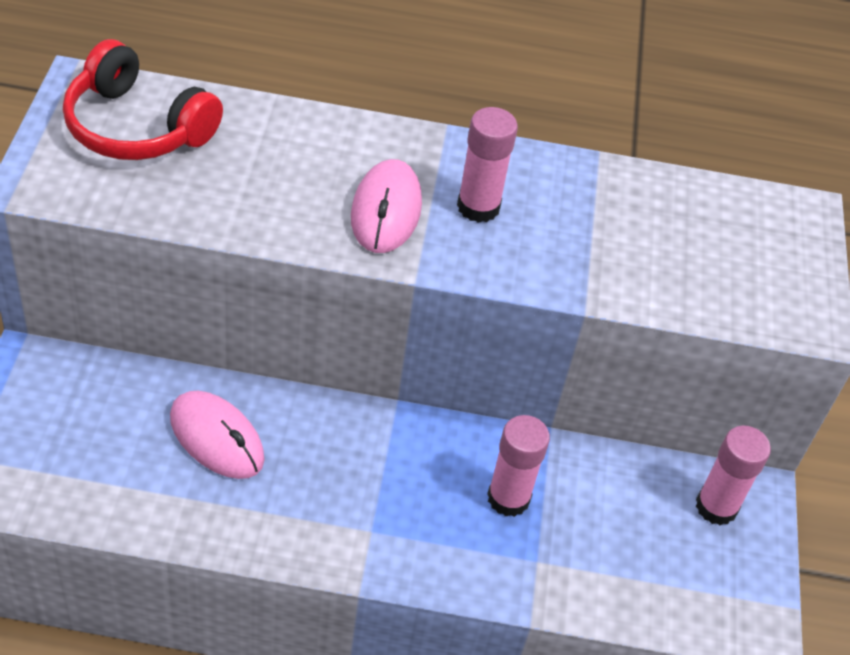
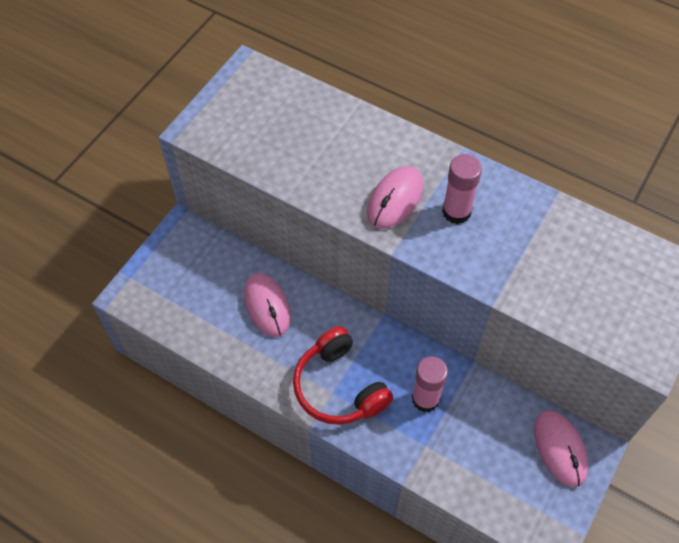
camera: 30 degrees right, 10 degrees up
red headphones [63,39,223,160] -> red headphones moved to [293,326,393,425]
pink glue stick [696,426,771,525] -> pink mouse [534,410,588,487]

